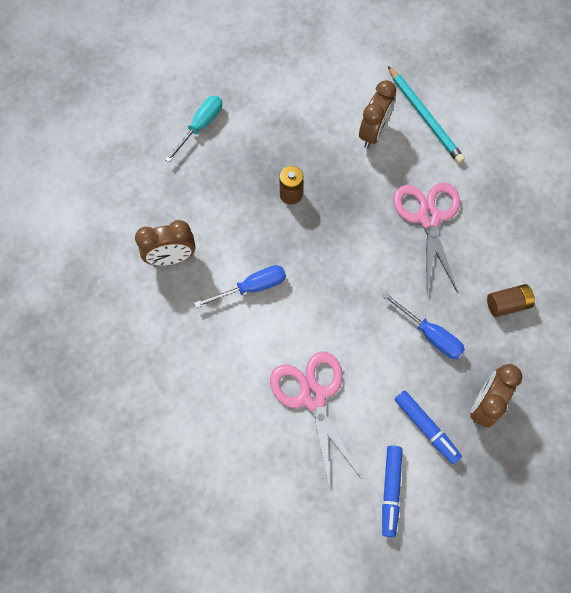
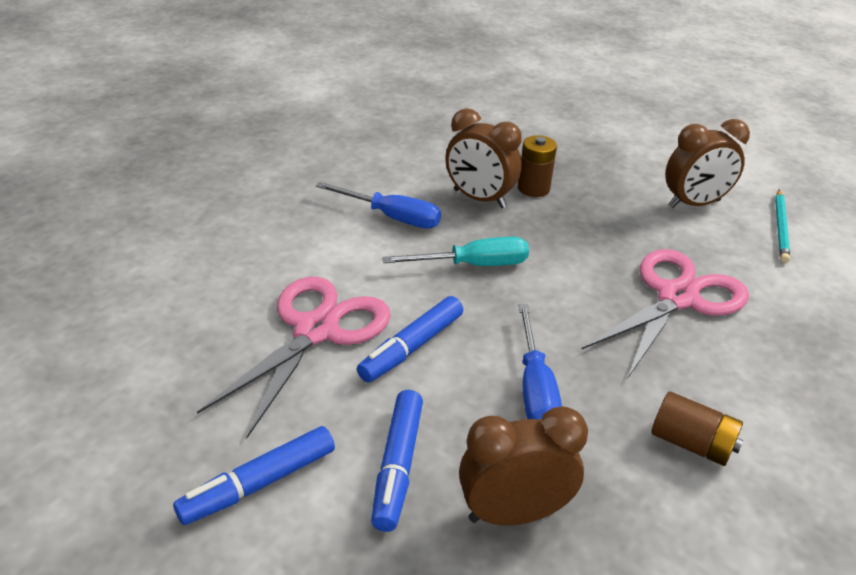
camera: 45 degrees right, 30 degrees down
brown clock [135,220,196,266] -> brown clock moved to [445,108,522,208]
turquoise screwdriver [165,96,222,163] -> turquoise screwdriver moved to [382,237,529,266]
turquoise pencil [388,66,465,164] -> turquoise pencil [775,190,790,263], size x0.64
none -> blue marker [357,296,463,382]

